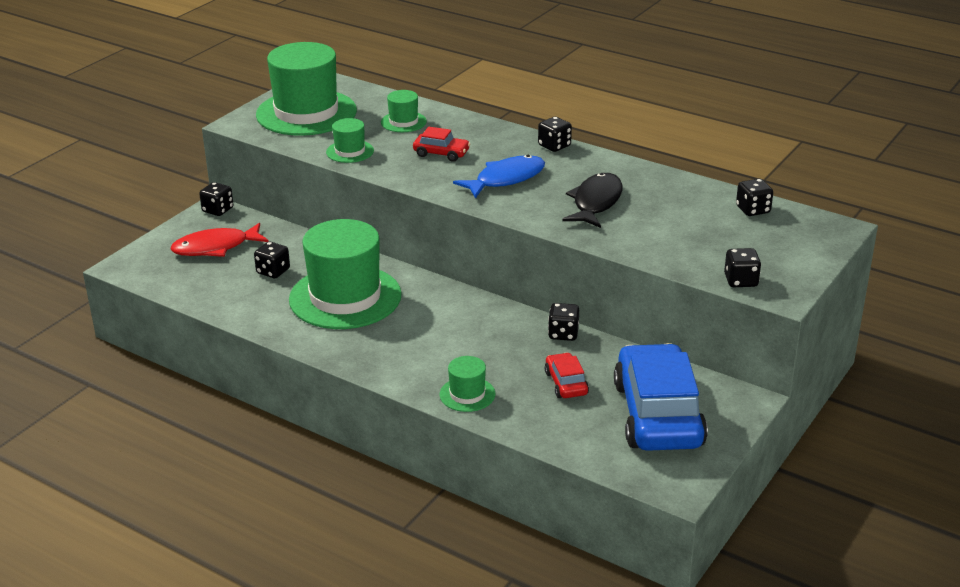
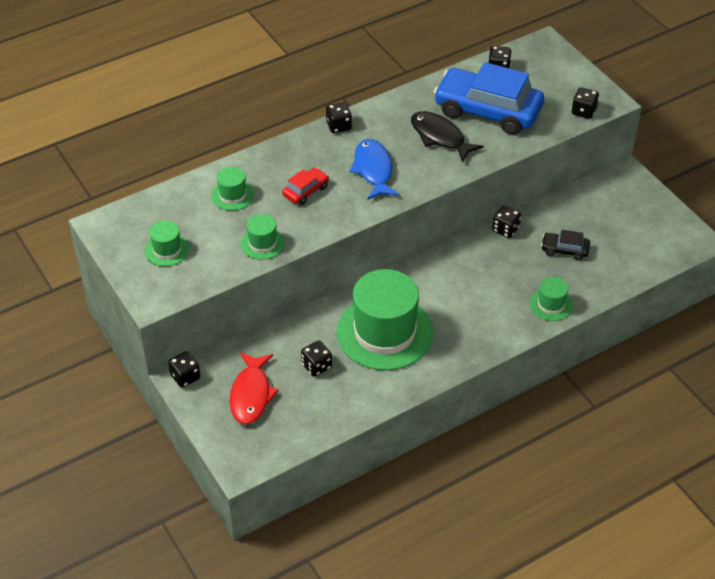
camera: 65 degrees left, 15 degrees up
green hat [256,42,357,136] -> green hat [145,221,189,266], size x0.45
red car [545,352,589,398] -> black car [541,230,590,261]
blue car [614,343,708,451] -> blue car moved to [434,62,544,135]

